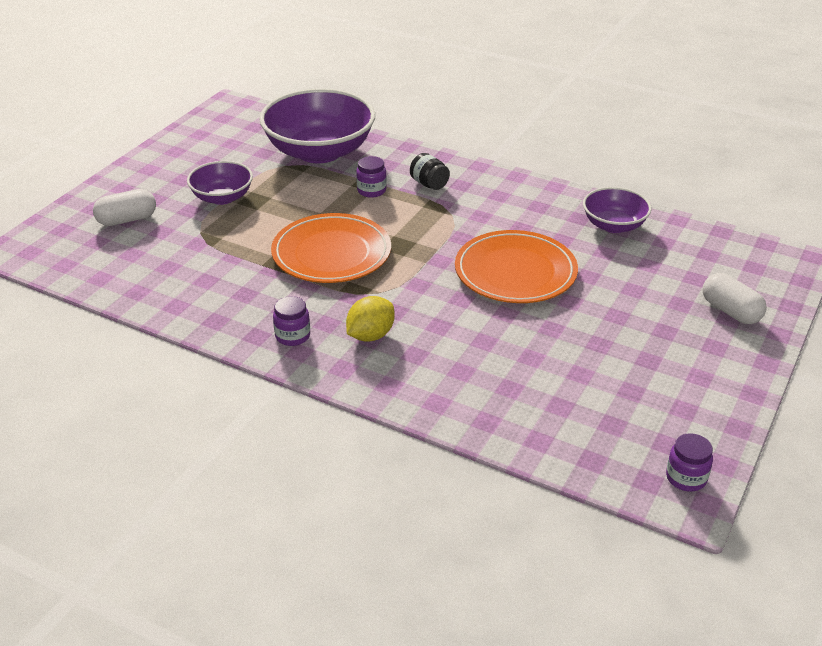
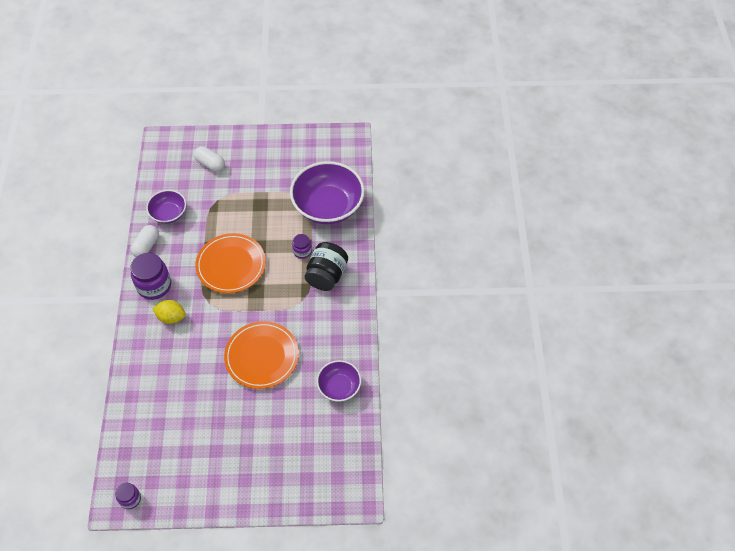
camera: 60 degrees right, 20 degrees up
purple bowl [187,161,253,205] -> purple bowl moved to [146,190,186,224]
purple jar [273,296,310,346] -> purple jar [130,253,171,300], size x1.84
black jar [410,153,450,190] -> black jar [305,242,348,291], size x1.84
white capsule [703,273,767,324] -> white capsule moved to [130,225,159,257]

